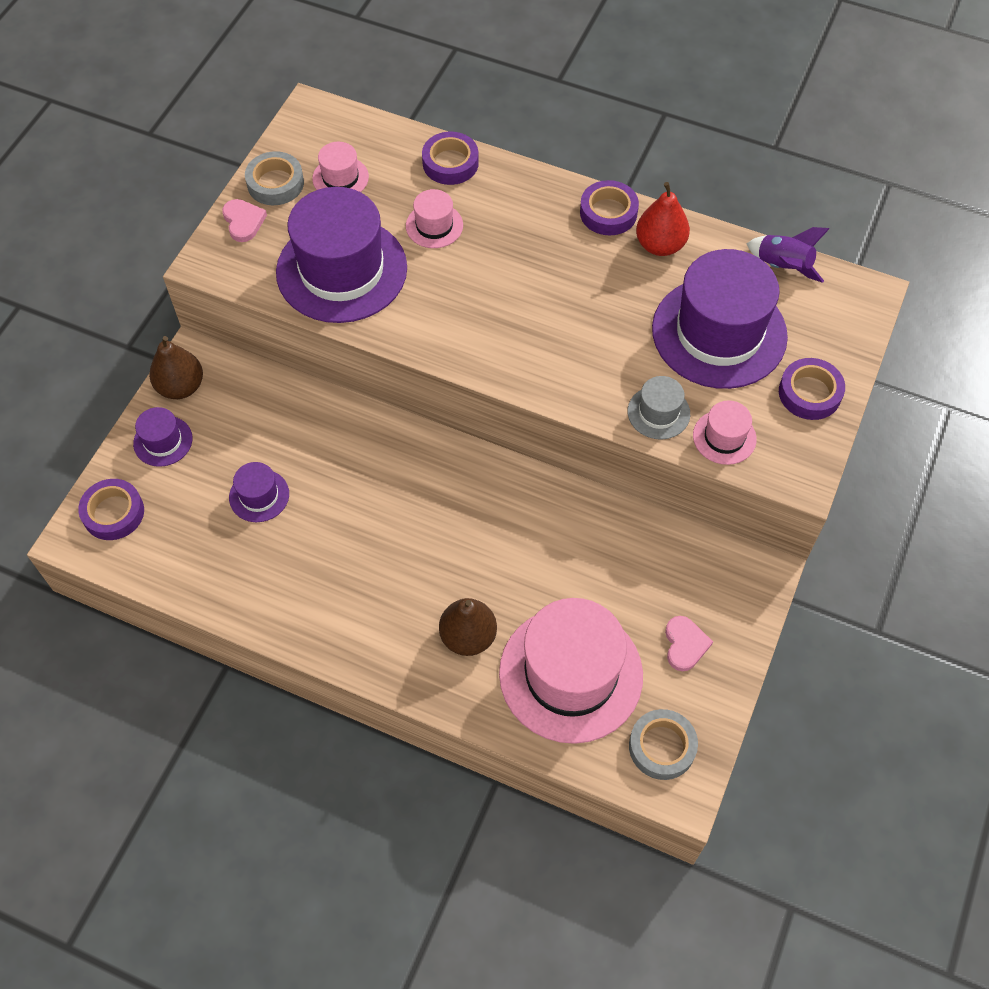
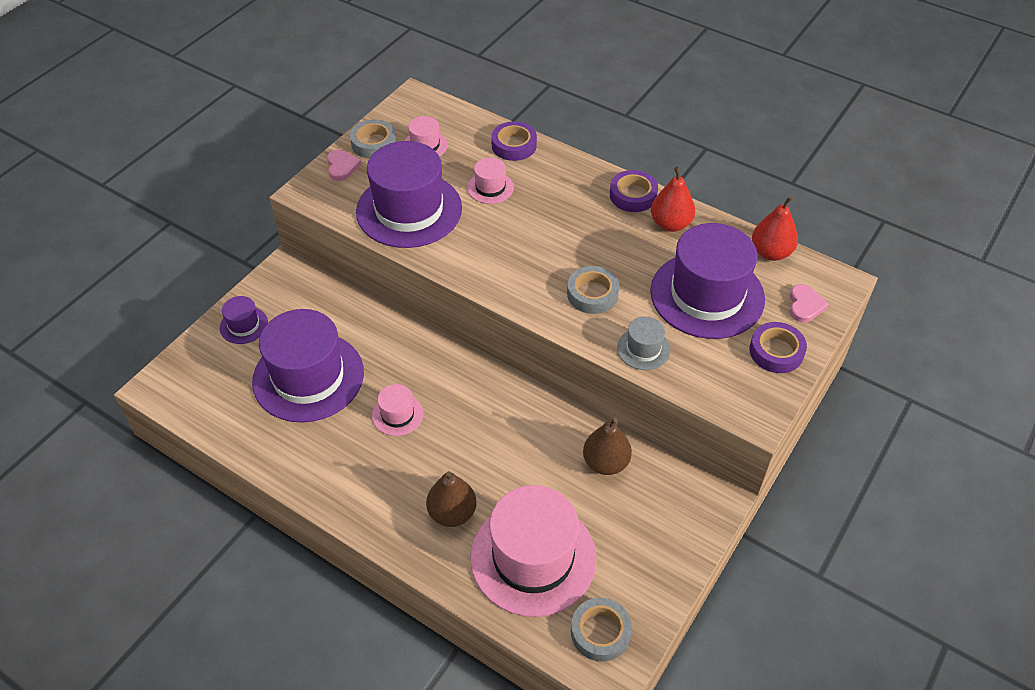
camera: 10 degrees right, 10 degrees down
purple tape [78,479,144,540] -> none
brown pear [149,336,203,399] -> brown pear moved to [583,418,632,475]
purple hat [229,462,289,522] -> purple hat [252,309,364,423], size x2.22
pink heart [665,616,713,671] -> pink heart moved to [790,284,829,322]
pink hat [693,400,757,465] -> pink hat moved to [372,384,423,436]
purple rocket [747,227,829,283] -> red pear [752,196,798,261]
none -> grey tape [567,266,619,314]

